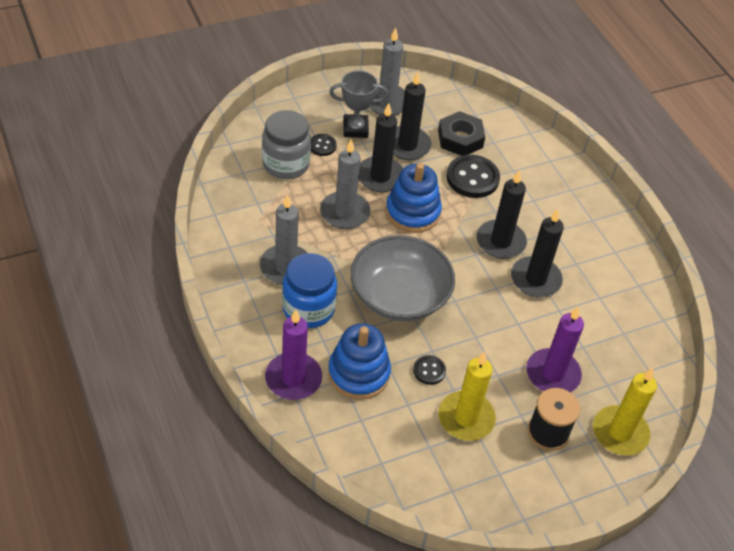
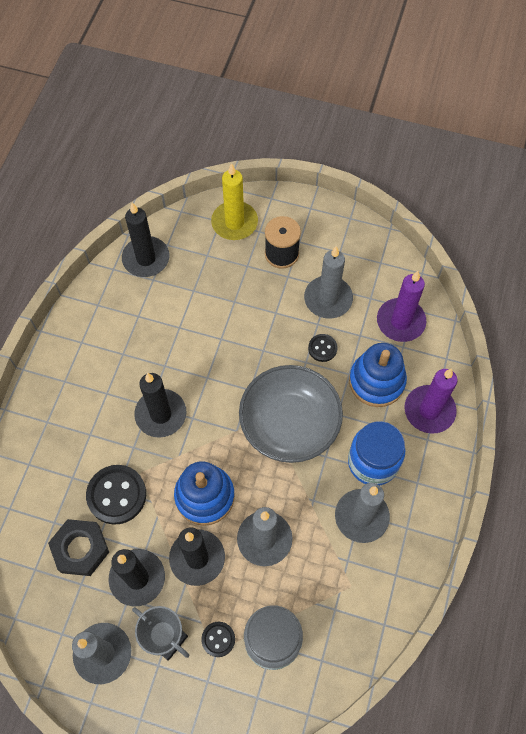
camera: 135 degrees left, 15 degrees up
yellow candle [438,352,496,441] -> grey candle [304,246,353,319]
black candle [511,209,564,297] -> black candle moved to [122,202,169,277]
purple candle [526,306,584,392] -> purple candle moved to [377,271,426,342]

